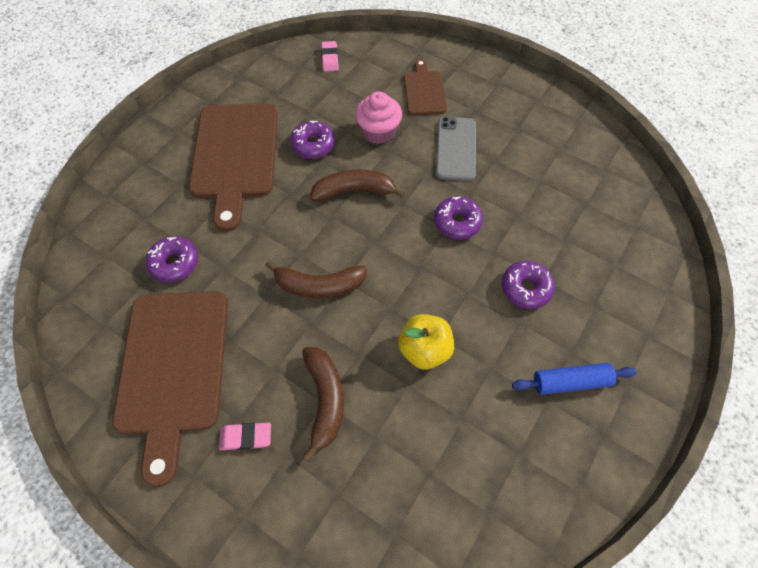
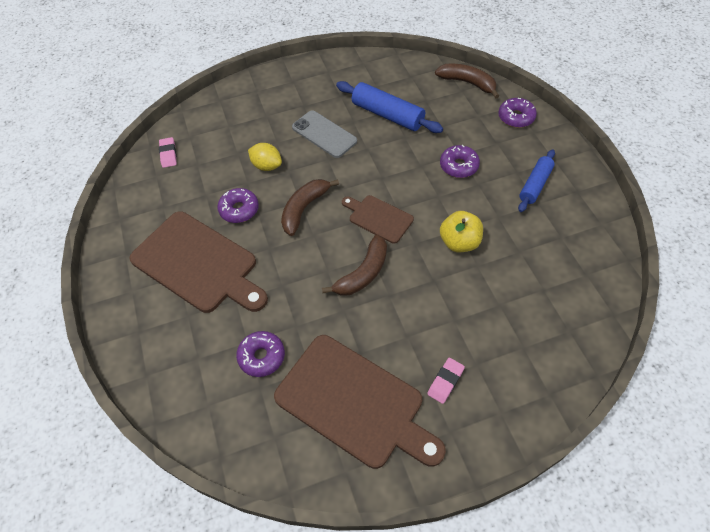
camera: 50 degrees left, 5 degrees down
brown banana [302,347,344,462] -> brown banana moved to [435,64,499,99]
pink eraser [321,41,339,72] -> pink eraser turned 45 degrees clockwise [159,137,177,168]
pink cupcake [355,91,402,144] -> yellow lemon [248,143,282,171]
brown cutting board [404,59,447,115] -> brown cutting board moved to [342,195,414,244]
purple donut [434,196,483,239] -> purple donut moved to [498,98,537,128]
none -> blue rolling pin [336,81,443,133]

